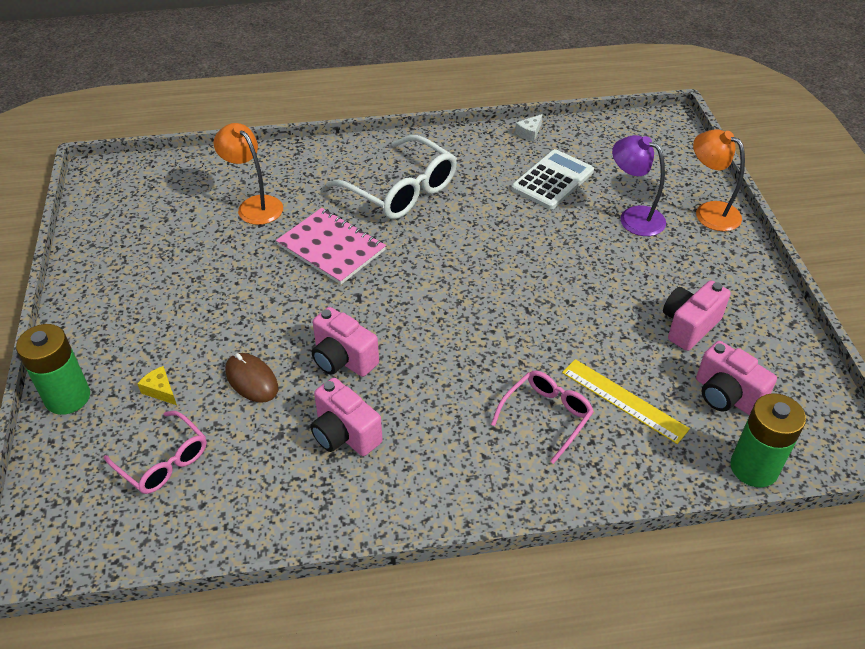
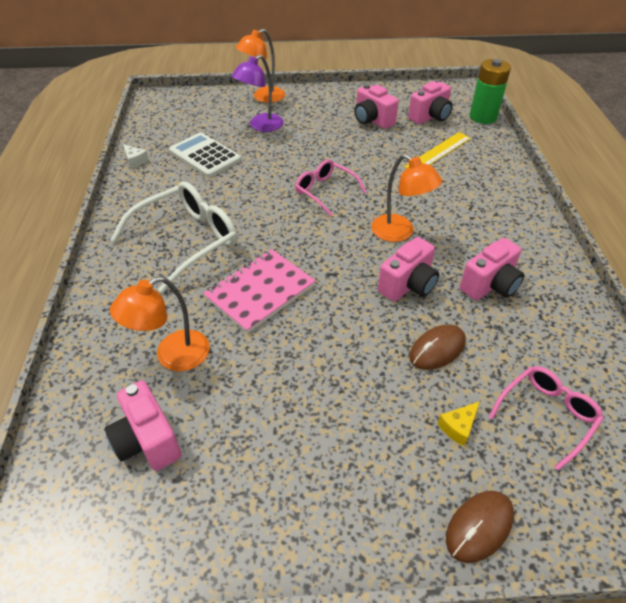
camera: 85 degrees left, 0 degrees up
green battery [16,324,90,415] -> brown mouse [446,491,514,563]
pink glasses [491,371,594,464] -> pink glasses moved to [295,159,367,217]
none -> pink camera [105,380,182,471]
none -> orange lamp [371,154,442,242]

